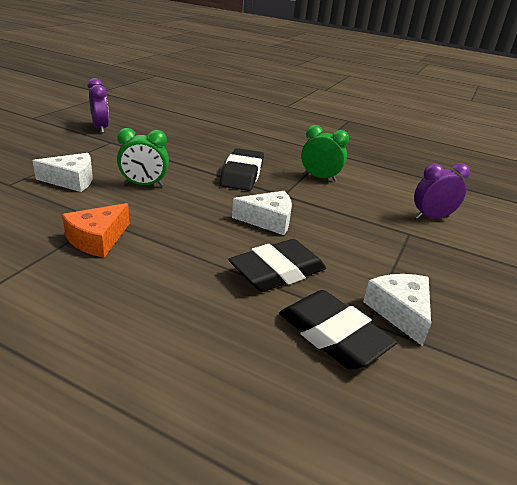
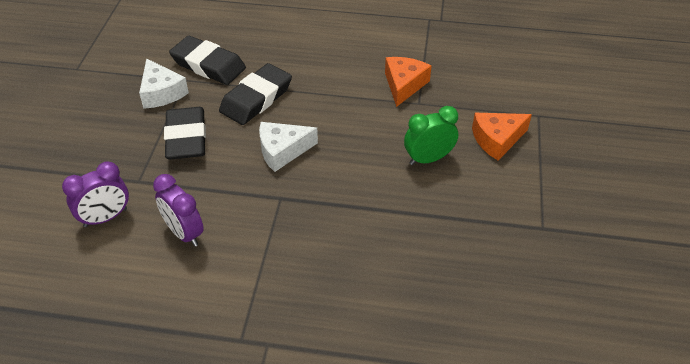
camera: 165 degrees right, 15 degrees up
white cheese [32,153,93,192] -> orange cheese [472,113,532,161]
purple clock [88,78,109,133] -> purple clock moved to [153,174,204,247]
black eraser [220,148,264,191] -> black eraser moved to [164,107,206,160]
green clock [301,125,349,182] -> none

